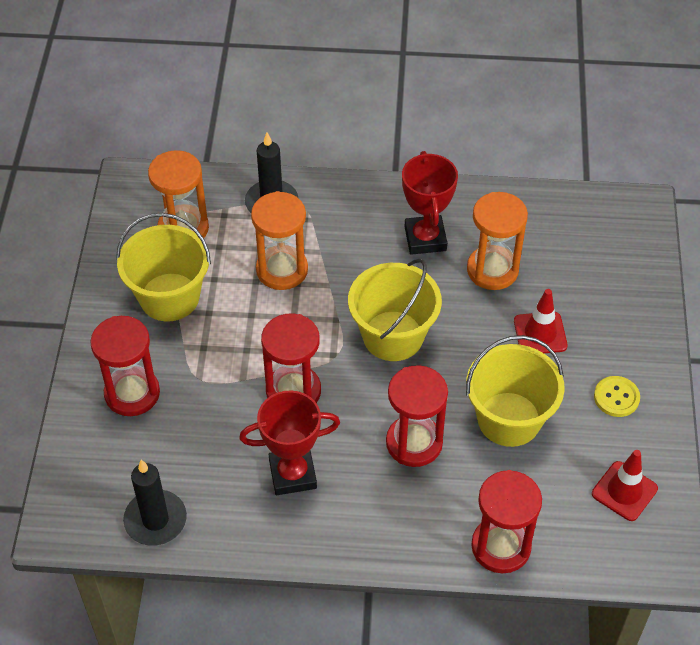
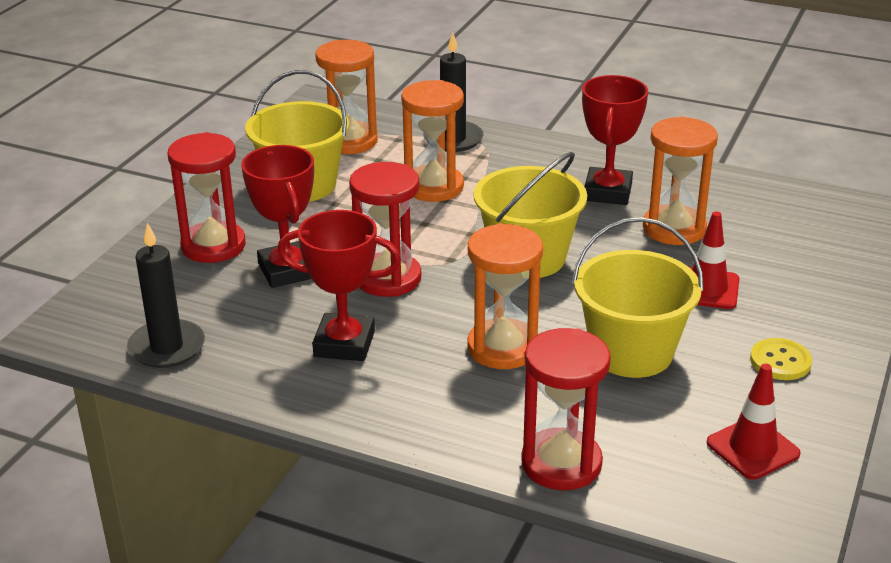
camera: 20 degrees right, 20 degrees down
red hourglass [386,365,448,467] -> orange hourglass [467,223,543,369]
none -> red trophy [241,145,314,288]

